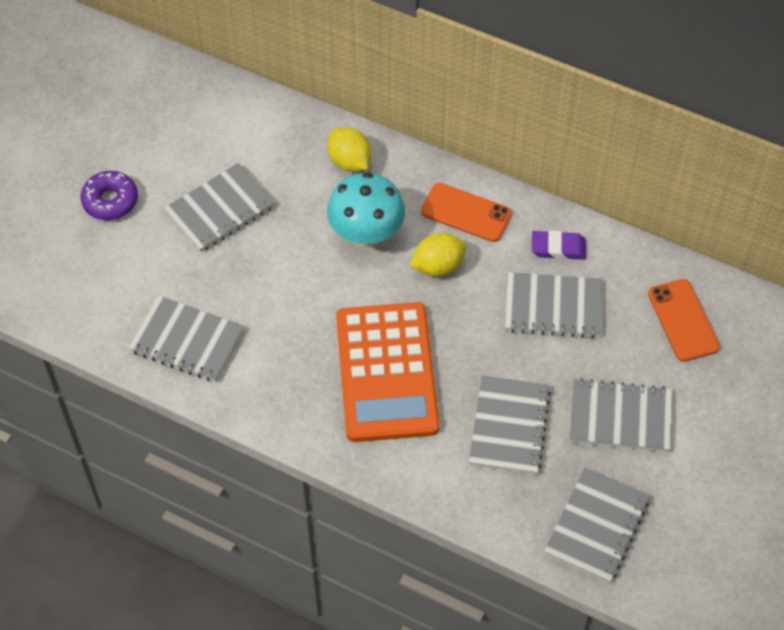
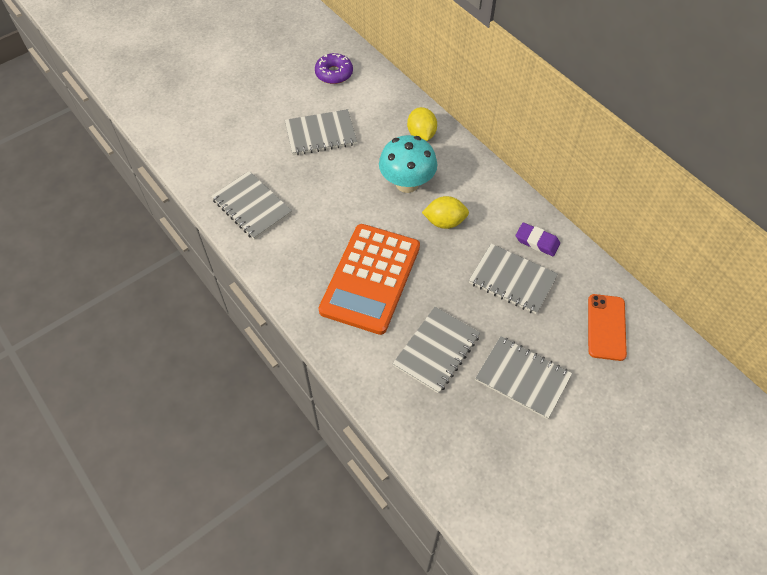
camera: 25 degrees right, 0 degrees up
purple donut [81,171,138,220] -> purple donut moved to [315,53,353,84]
orange phone [421,183,512,242] -> none
grey notebook [544,467,650,583] -> none

